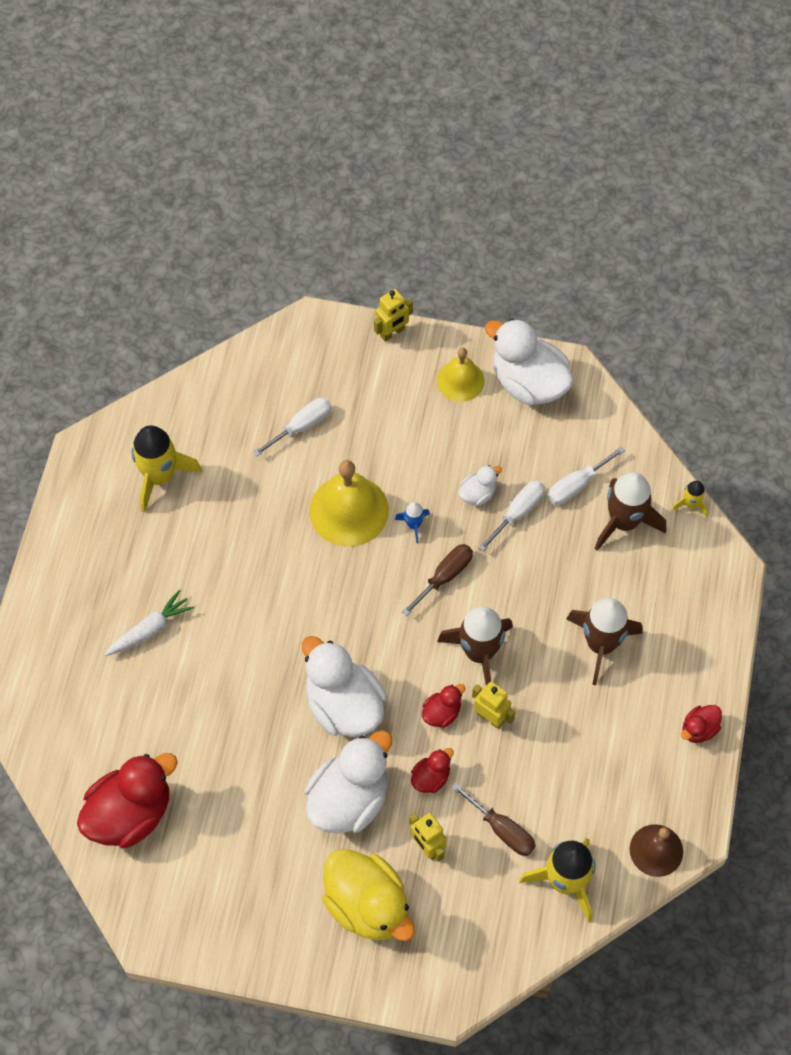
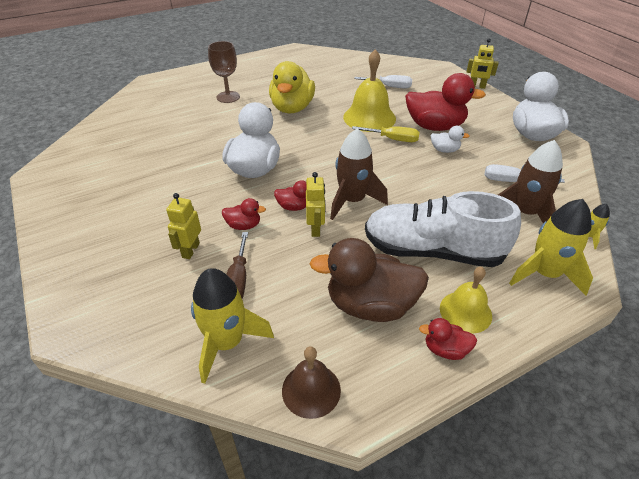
camera: 50 degrees right, 20 degrees down
red duck [77,753,178,848] -> red duck moved to [405,73,486,131]
white carrot [104,590,194,656] -> brown goblet [208,41,240,103]
yellow rocket [131,425,202,513] -> yellow rocket moved to [509,199,593,295]
white duck [305,730,392,834] -> none
yellow duck [322,849,415,941] -> yellow duck moved to [269,61,315,113]
blue rocket [395,502,430,543] -> yellow screwdriver [352,126,420,142]
brown screwdriver [402,544,473,616] -> none
yellow bell [437,348,485,402] -> yellow bell moved to [440,267,492,334]
white screwdriver [478,480,545,552] -> none
brown rocket [566,598,643,685] -> white shoe [365,191,521,267]
none -> brown duck [309,238,429,322]

